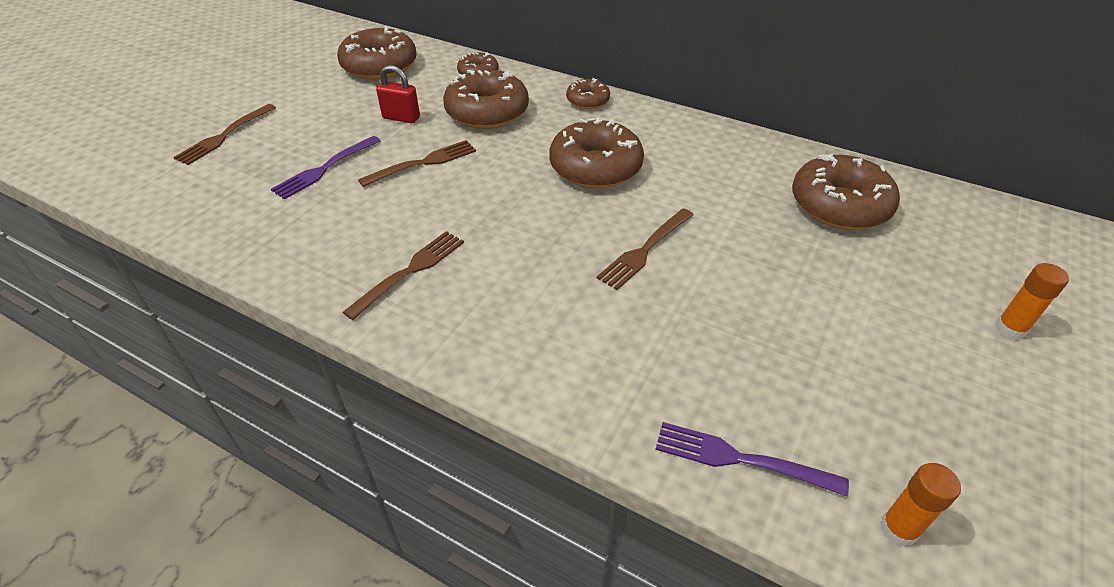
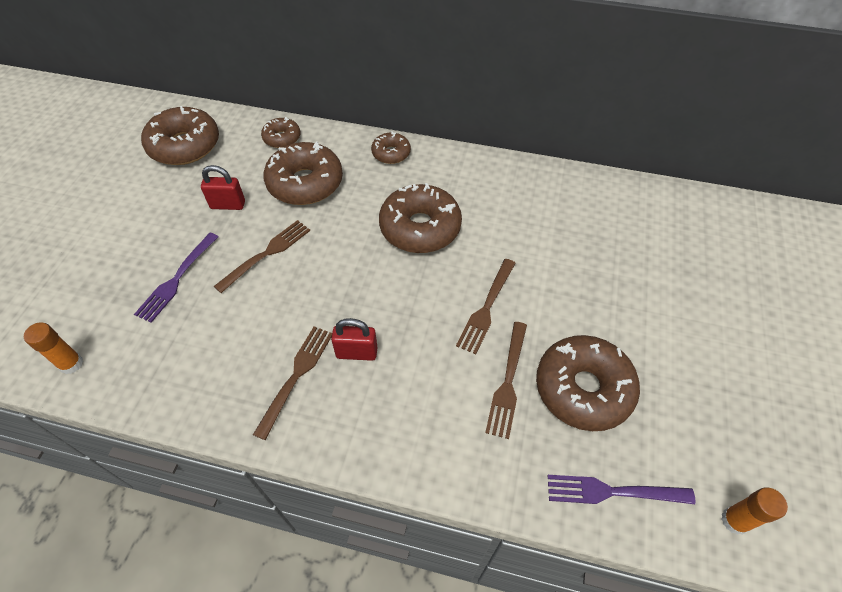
camera: 15 degrees left, 10 degrees up
brown fork [173,104,276,165] -> brown fork moved to [485,322,527,439]
brown donut [792,154,900,230] -> brown donut moved to [536,335,640,431]
orange glue stick [995,263,1069,340] -> orange glue stick moved to [24,322,83,374]
none -> red padlock [331,318,378,361]

